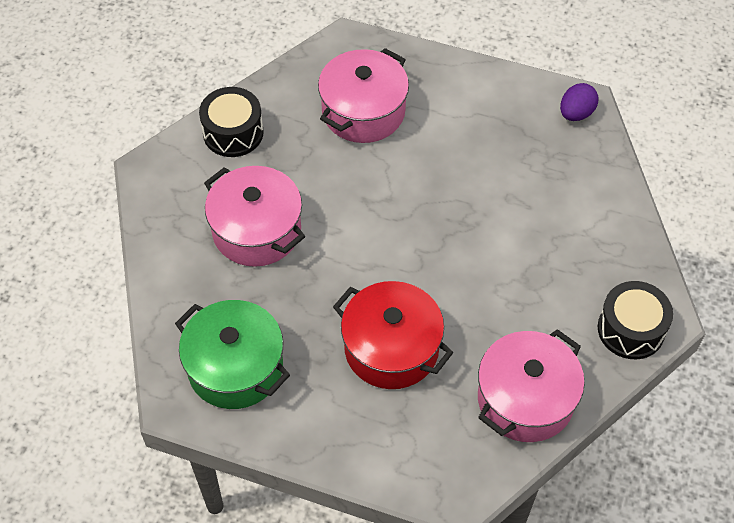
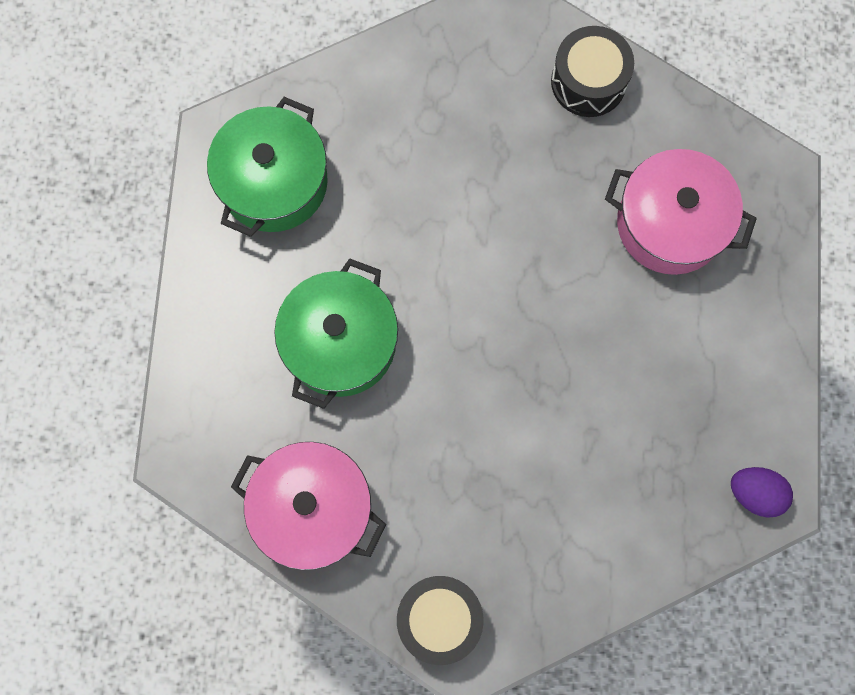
camera: 75 degrees right, 20 degrees up
pink pot [204,166,305,267] -> none
red pot [333,281,453,389] -> green pot [274,258,398,409]

